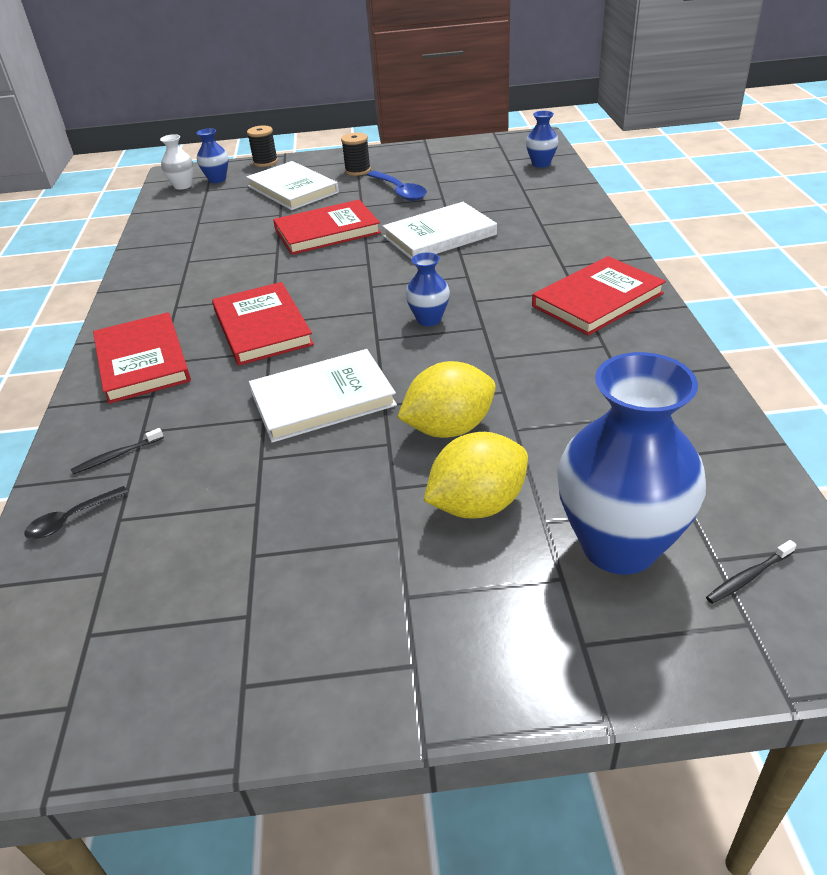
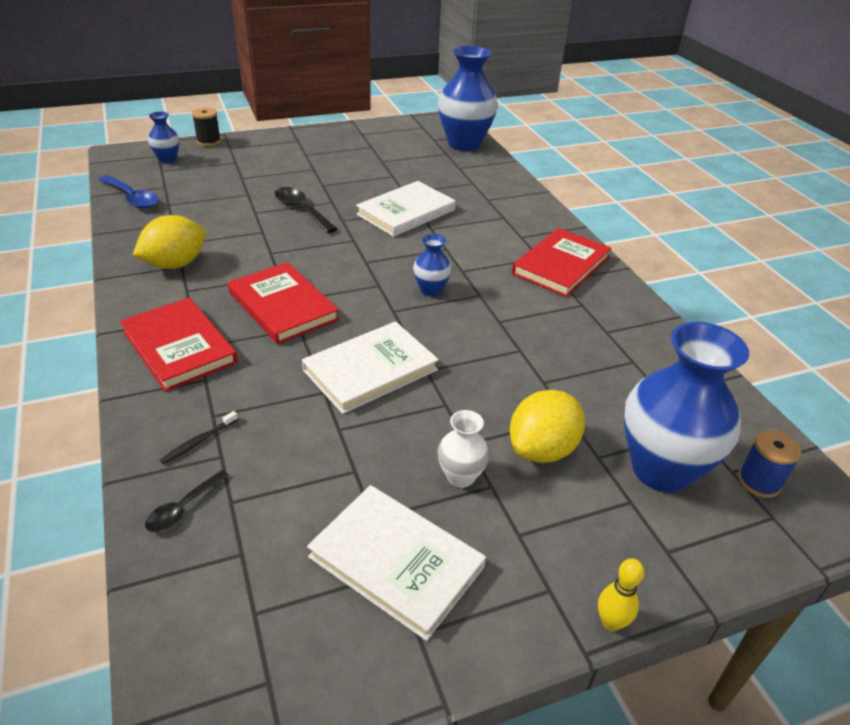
camera: 20 degrees left, 0 degrees up
white vase [160,134,194,190] -> white vase moved to [438,410,490,488]
white book [246,161,339,210] -> white book moved to [307,485,486,641]
red book [273,200,381,255] -> black spoon [275,187,338,233]
black spool [341,132,371,176] -> none
blue spoon [367,171,427,201] -> blue spoon moved to [98,175,158,209]
yellow lemon [397,361,496,438] -> yellow lemon moved to [133,215,206,269]
blue vase [526,111,558,168] -> blue vase [438,46,498,151], size x2.12
black toothbrush [706,540,796,604] -> blue spool [738,430,802,498]
none -> yellow bowling pin [598,558,644,632]

